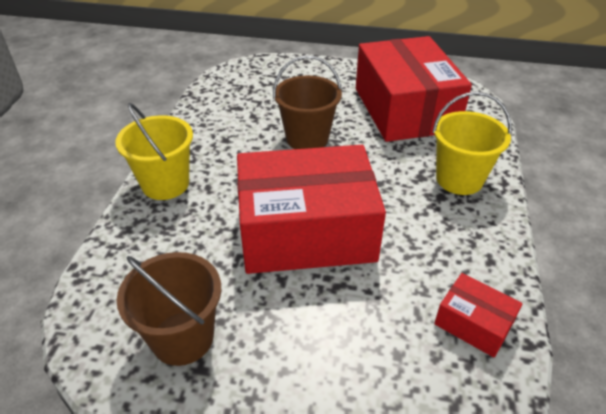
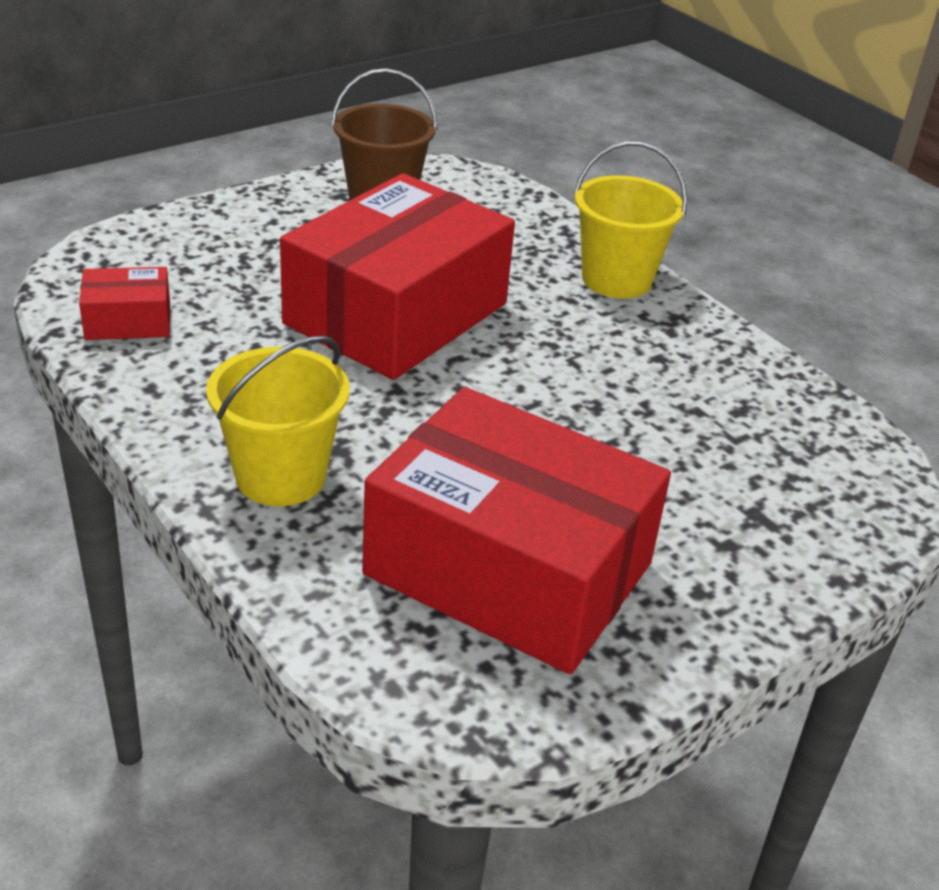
camera: 130 degrees right, 5 degrees down
brown bucket [273,55,342,149] -> none

